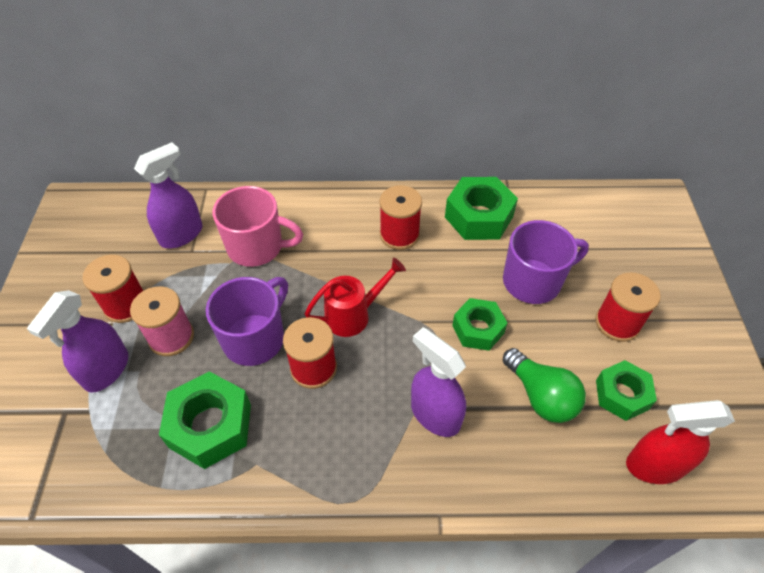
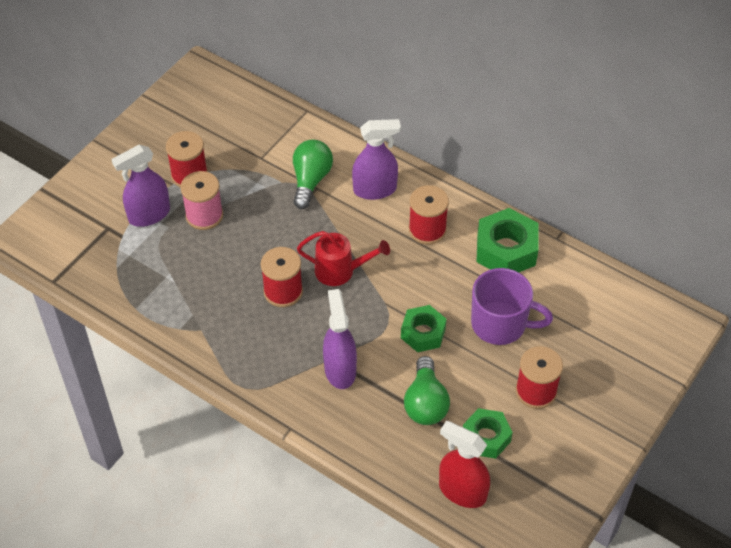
camera: 35 degrees right, 0 degrees up
purple spray bottle [134,142,203,248] -> purple spray bottle moved to [352,119,401,200]
green nut [159,371,251,469] -> none
purple mug [206,277,288,366] -> none
pink mug [213,186,303,267] -> green light bulb [293,139,333,209]

